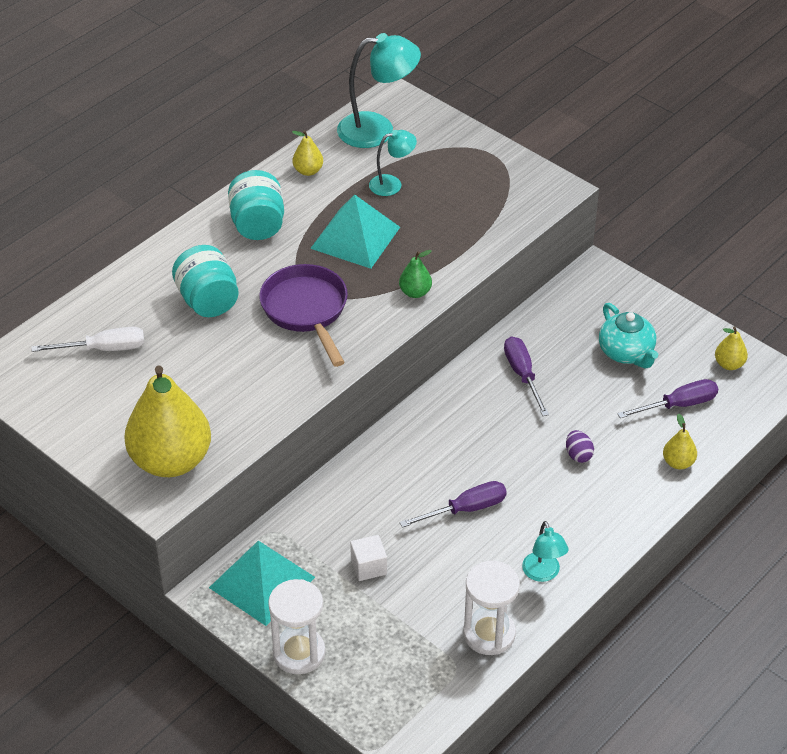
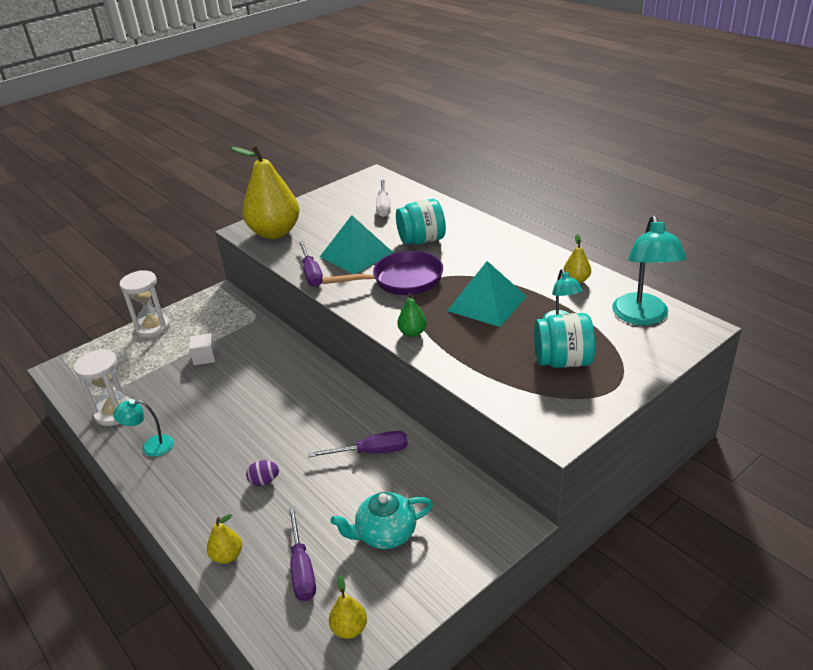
camera: 100 degrees right, 10 degrees down
turquoise pyramid [209,541,315,626] -> turquoise pyramid moved to [320,215,394,274]
turquoise jar [228,170,284,240] -> turquoise jar moved to [534,313,595,368]
purple screwdriver [399,481,507,528] -> purple screwdriver moved to [299,241,323,287]

